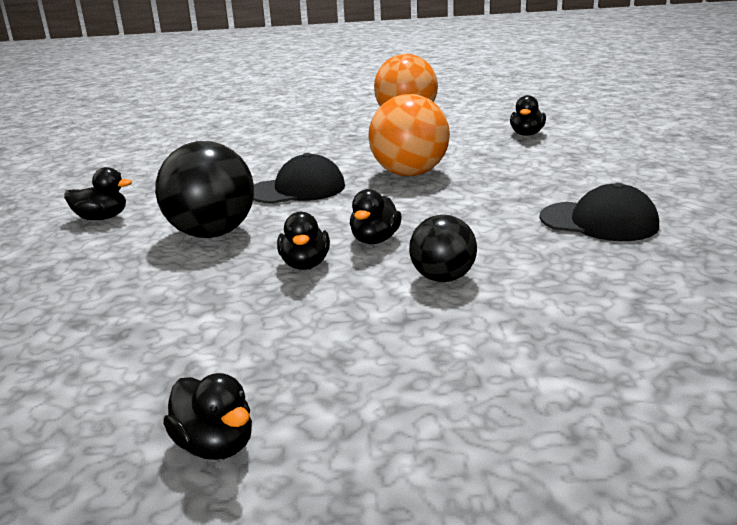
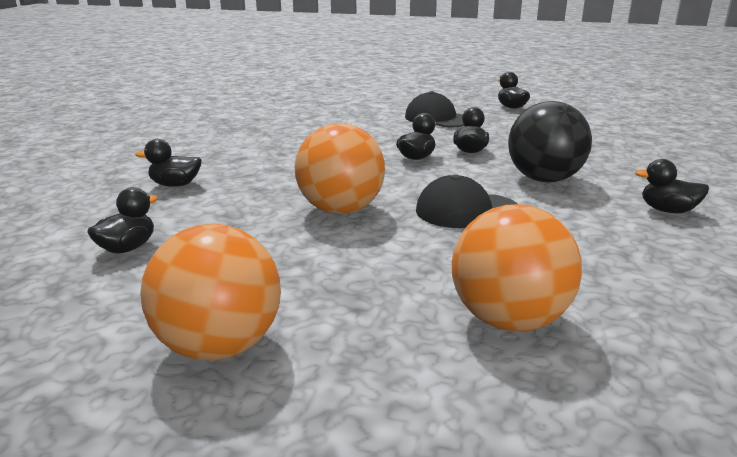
camera: 165 degrees left, 0 degrees up
black ball [409,215,477,282] -> none
black cap [540,183,659,241] -> black cap moved to [405,91,465,127]
none -> black duck [135,139,202,187]
none -> orange ball [452,204,582,332]

